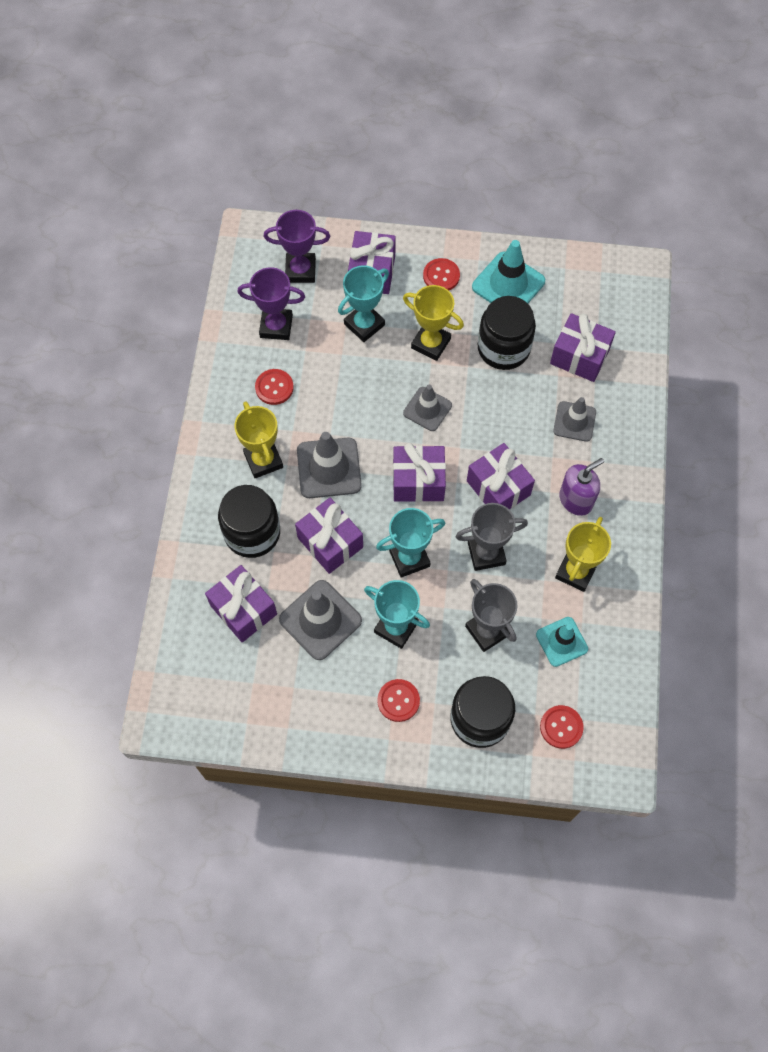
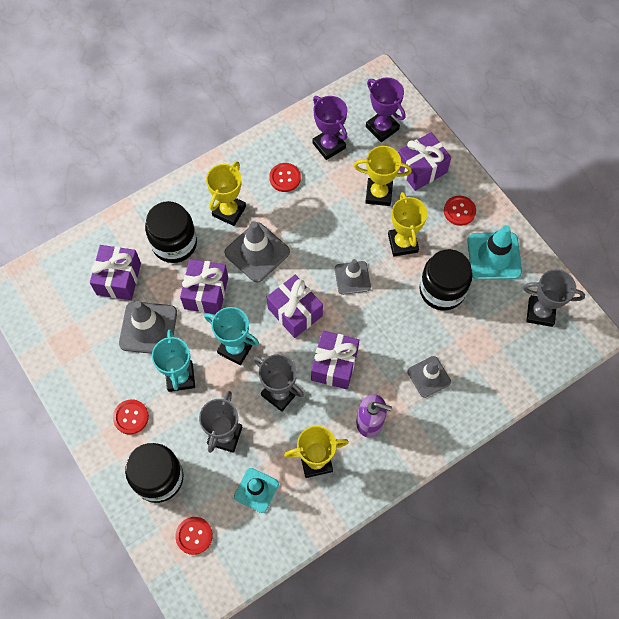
camera: 50 degrees right, 0 degrees up
turquoise trophy [338,265,389,342] -> yellow trophy [354,146,412,206]
purple gift [550,313,616,382] -> none
none -> grey trophy [523,269,585,327]

